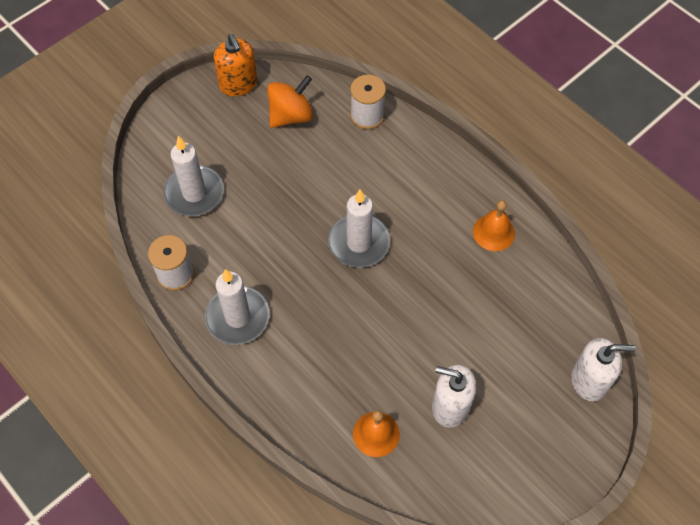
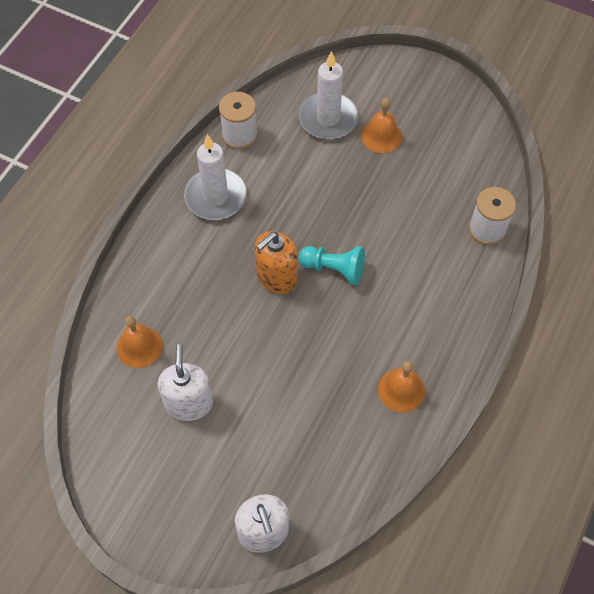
camera: 70 degrees right, 0 degrees up
orange soap dispenser [214,34,257,96] -> orange soap dispenser moved to [254,231,298,294]
orange spinning top [267,75,313,128] -> none
white candle [328,190,390,268] -> turquoise pawn [299,246,365,285]
none -> orange bell [361,98,402,153]

